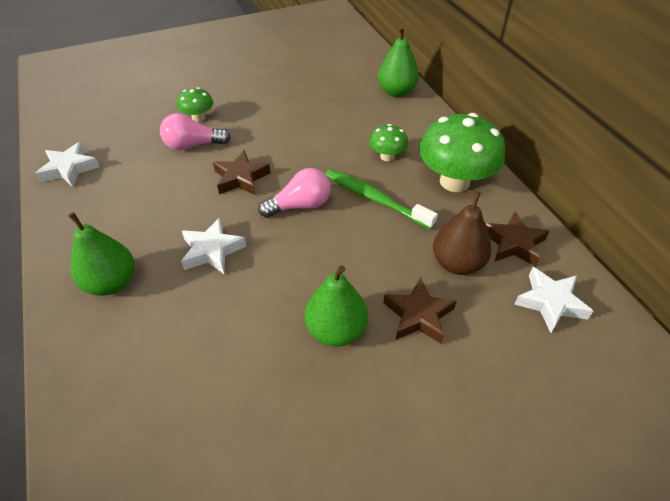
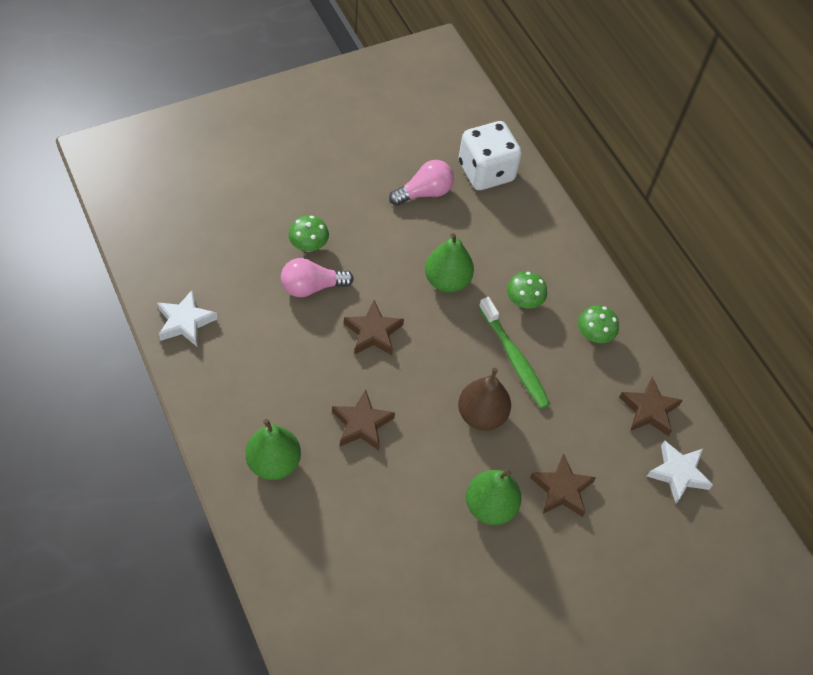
camera: 10 degrees left, 10 degrees up
white star [181,217,246,274] -> brown star [332,390,395,450]
pink light bulb [258,168,330,218] -> pink light bulb moved to [389,160,454,206]
green toothbrush [325,169,438,230] -> green toothbrush turned 150 degrees counterclockwise [479,297,550,409]
green pear [378,27,419,97] -> green pear moved to [425,233,474,293]
green mushroom [419,113,505,192] -> green mushroom [578,305,619,343], size x0.50
brown pear [433,191,492,275] -> brown pear moved to [458,368,511,430]
none -> white dice [459,121,522,190]

